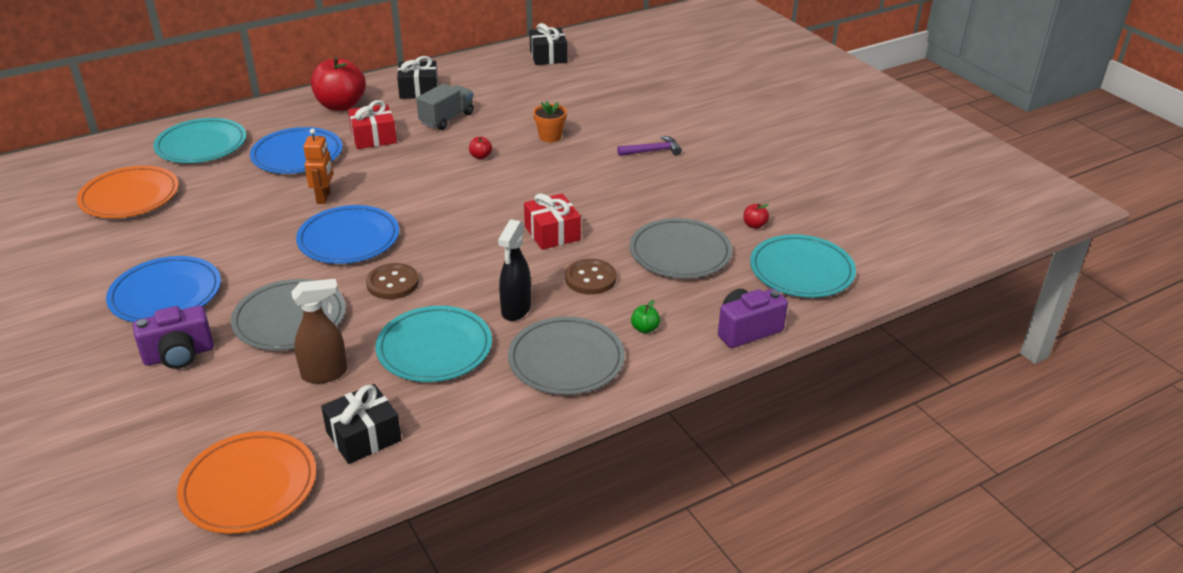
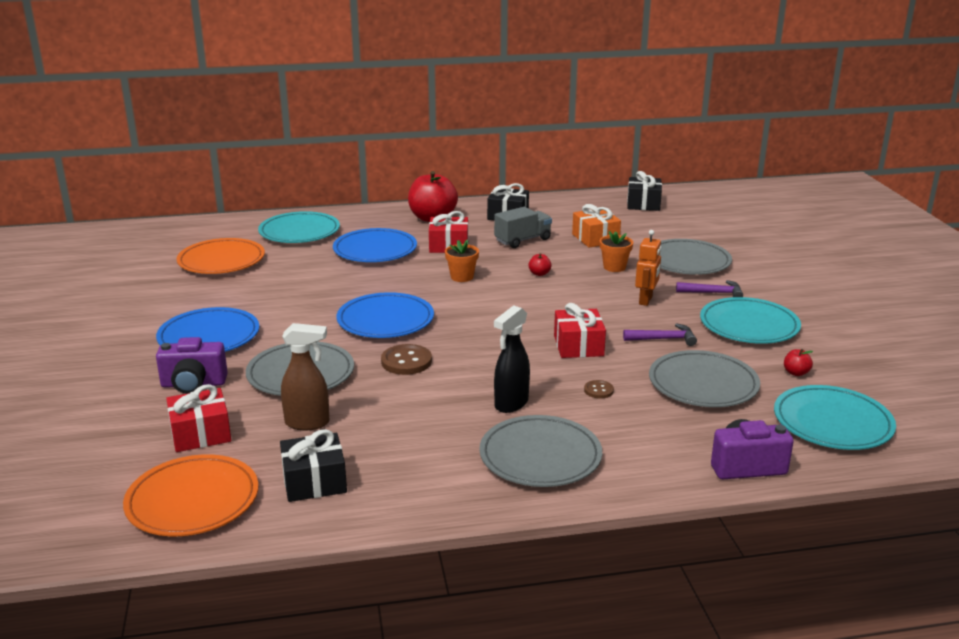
camera: 20 degrees right, 10 degrees down
orange robot [303,128,333,204] -> orange robot moved to [635,230,661,306]
turquoise plate [376,306,492,382] -> turquoise plate moved to [700,297,801,344]
brown button [565,259,616,295] -> brown button [584,380,614,399], size x0.55
green apple [631,300,660,333] -> none
none -> red gift [166,384,231,452]
none -> orange flower pot [445,239,479,282]
none -> orange gift [572,204,621,248]
none -> purple hammer [623,323,697,346]
none -> grey plate [660,239,732,275]

